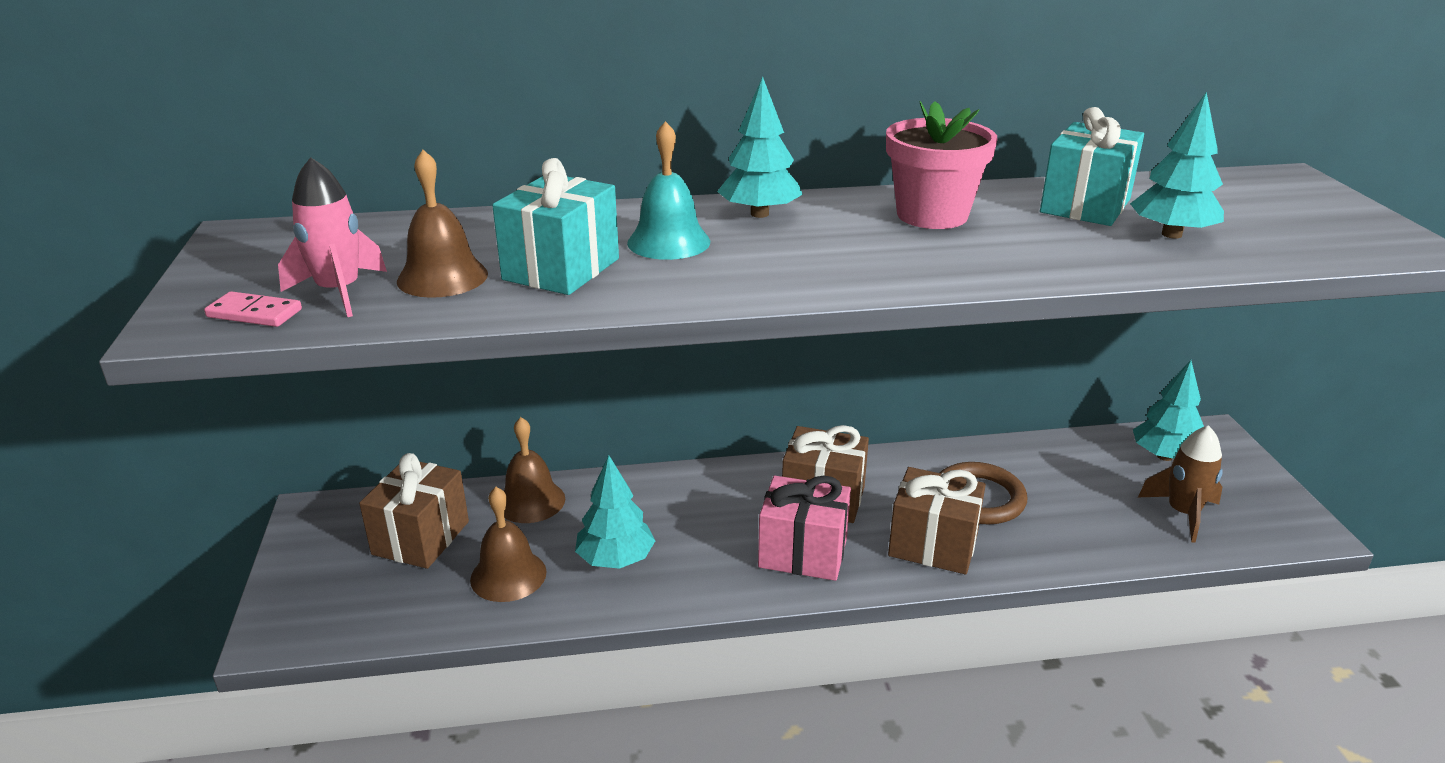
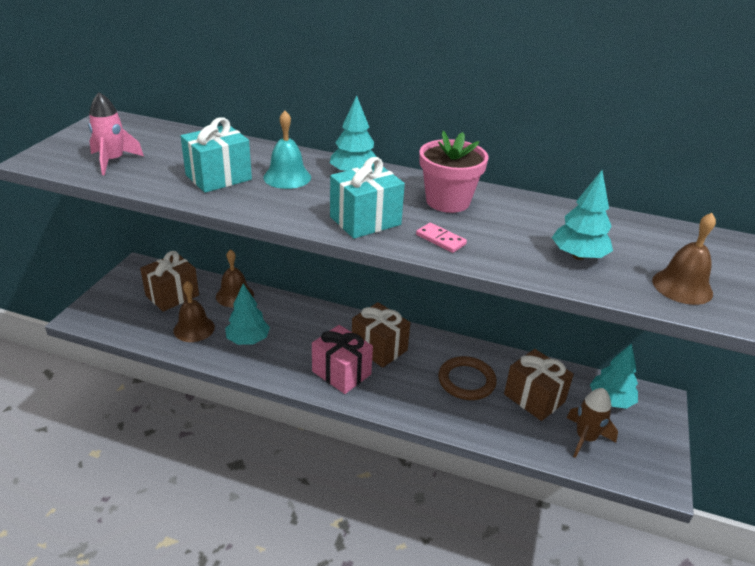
camera: 25 degrees right, 5 degrees up
pink domino [204,291,302,327] -> pink domino moved to [416,223,467,253]
brown bell [397,150,488,298] -> brown bell moved to [652,213,716,305]
brown gift [888,467,986,574] -> brown gift moved to [504,349,574,421]
turquoise gift [1040,107,1144,226] -> turquoise gift moved to [330,157,405,239]

